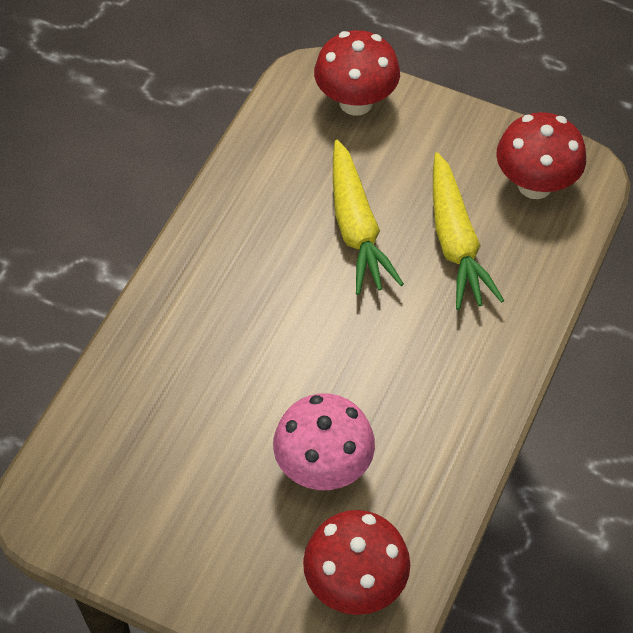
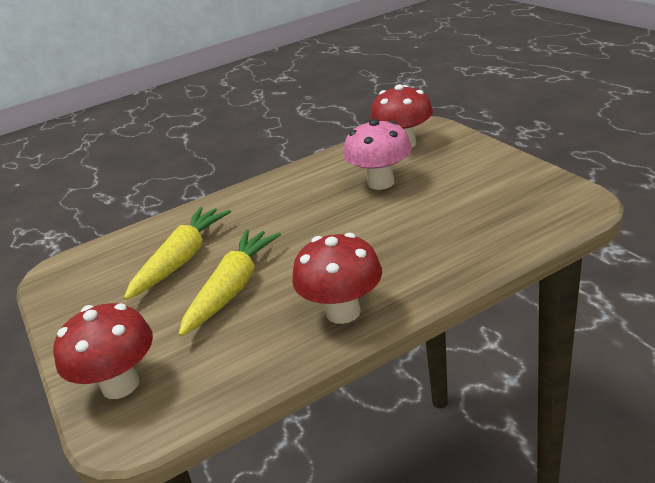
camera: 140 degrees left, 25 degrees down
red mushroom [496,112,586,199] -> red mushroom moved to [292,233,382,324]

